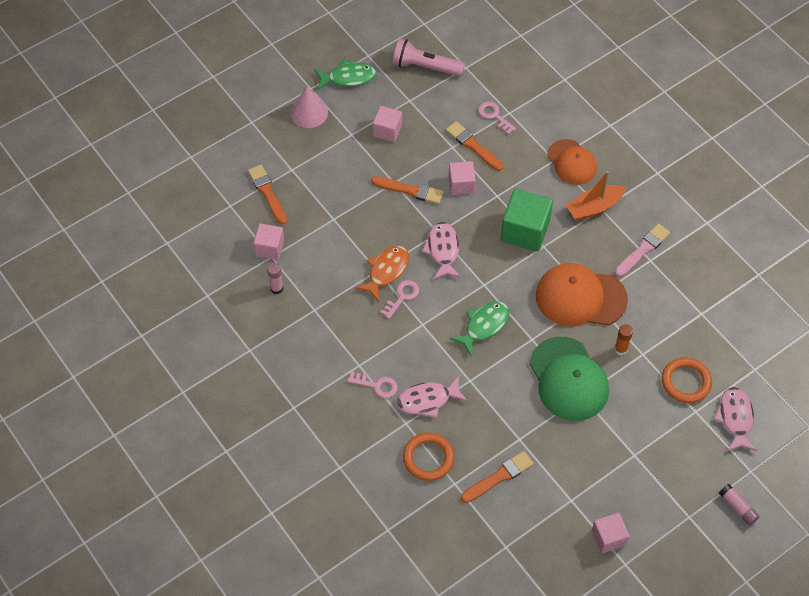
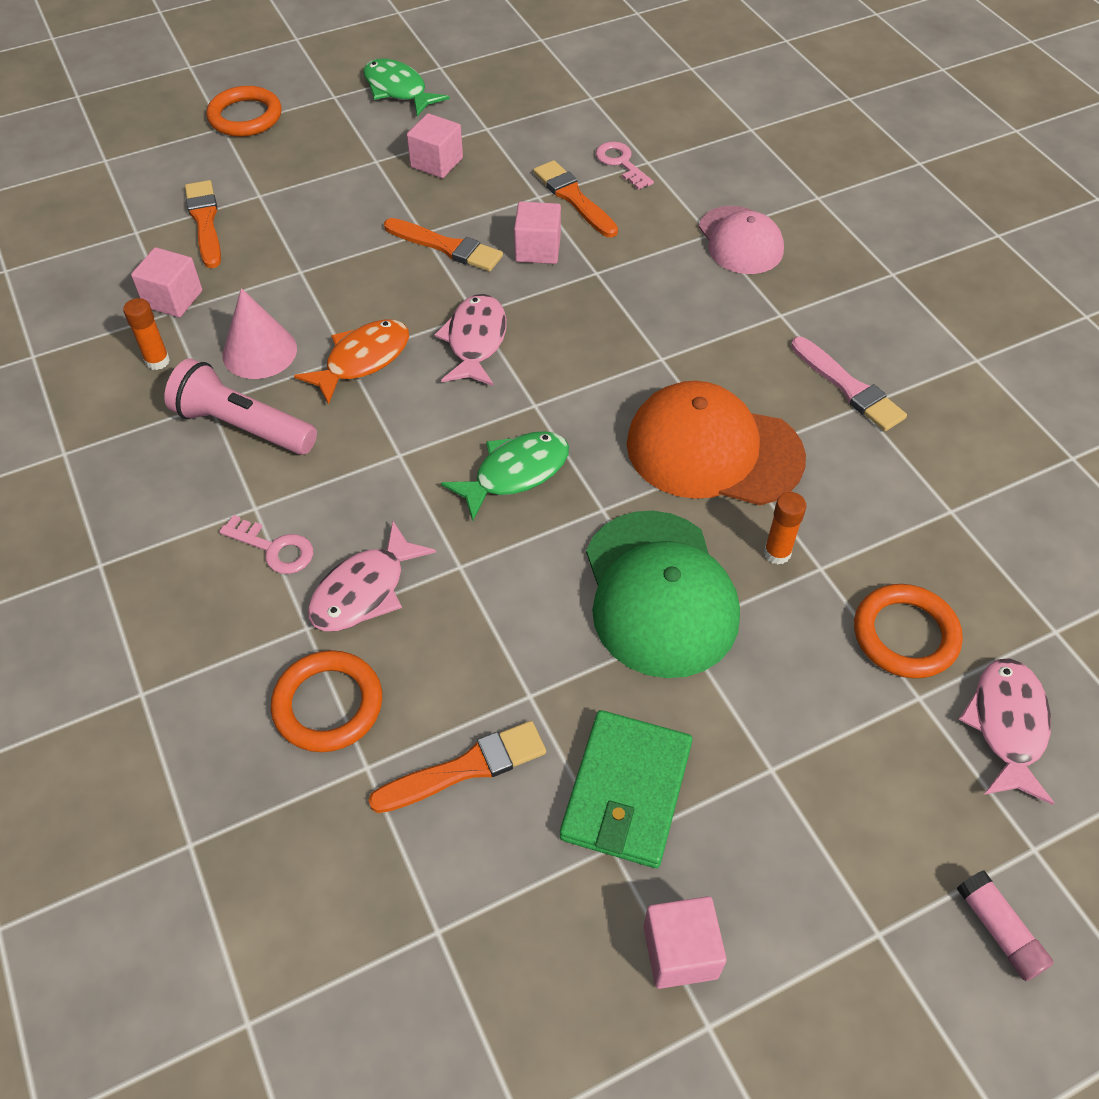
camera: 10 degrees right, 5 degrees down
pink glue stick [267,263,283,294] -> orange glue stick [123,298,170,370]
pink cone [291,87,328,128] -> pink cone moved to [223,288,297,379]
green fish [314,59,376,90] -> green fish turned 135 degrees counterclockwise [363,58,450,116]
pink key [380,280,419,319] -> none
pink flashlight [392,39,465,77] -> pink flashlight moved to [164,359,317,455]
pink fish [397,376,468,418] -> pink fish turned 45 degrees counterclockwise [308,521,436,631]
green cube [501,189,553,252] -> none
orange cap [547,139,597,185] -> pink cap [699,206,784,274]
orange boat [566,171,626,221] -> none
pink brush [615,224,670,277] -> pink brush turned 90 degrees clockwise [791,337,907,431]
none -> orange ring [207,86,282,137]
none -> green wallet [560,710,693,868]

